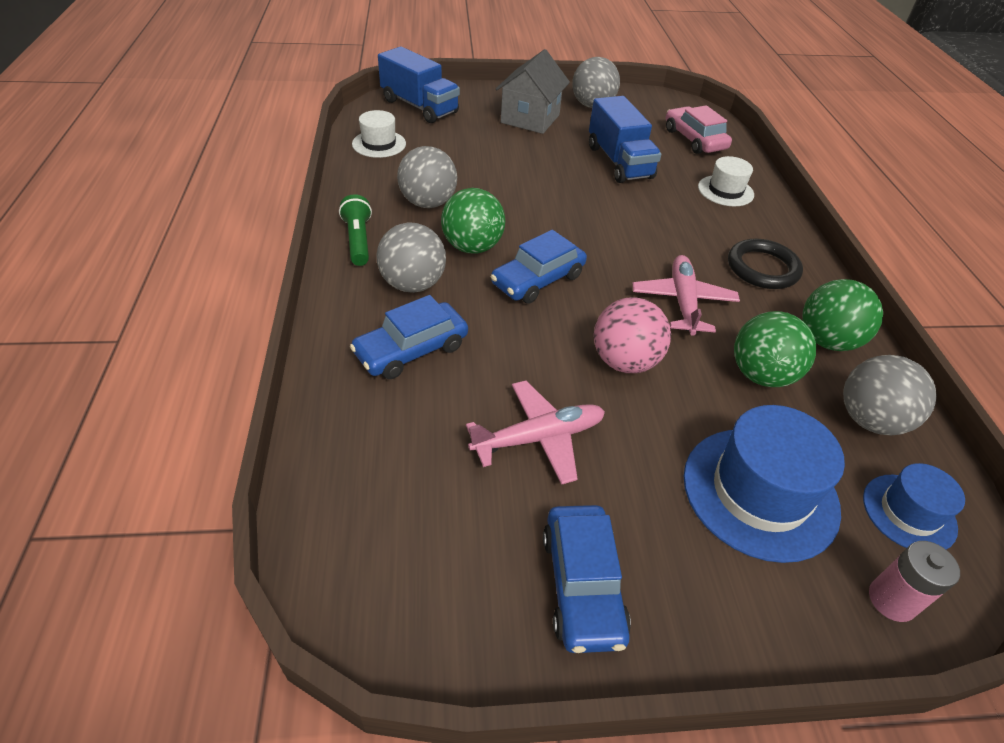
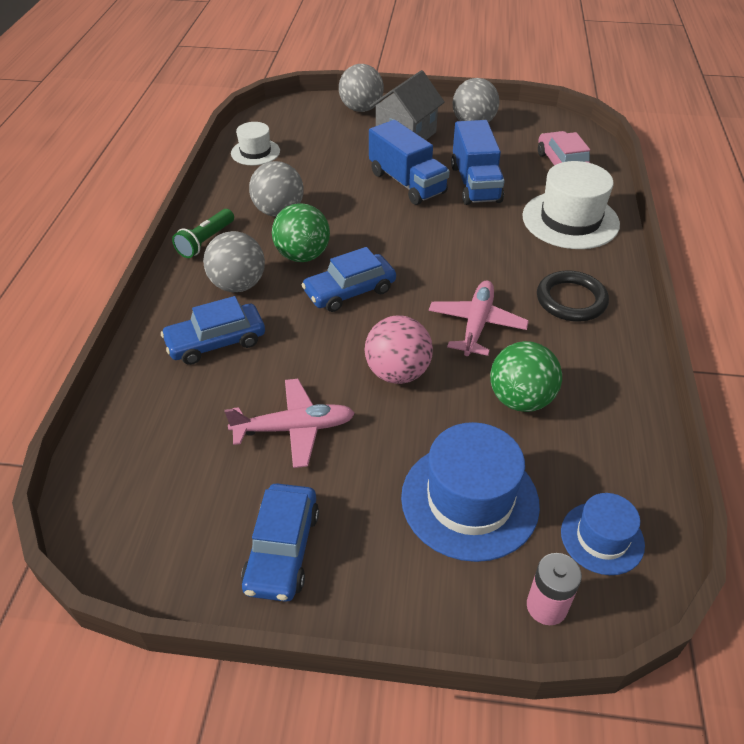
camera: 15 degrees right, 0 degrees up
green flashlight [339,194,372,266] -> green flashlight turned 150 degrees counterclockwise [172,209,234,258]
blue truck [378,47,460,123] -> blue truck moved to [369,120,450,205]
white hat [698,156,754,206] -> white hat [522,161,620,249], size x1.74
green ball [803,279,883,351] -> none
grey ball [843,355,937,435] -> grey ball moved to [339,64,384,112]

